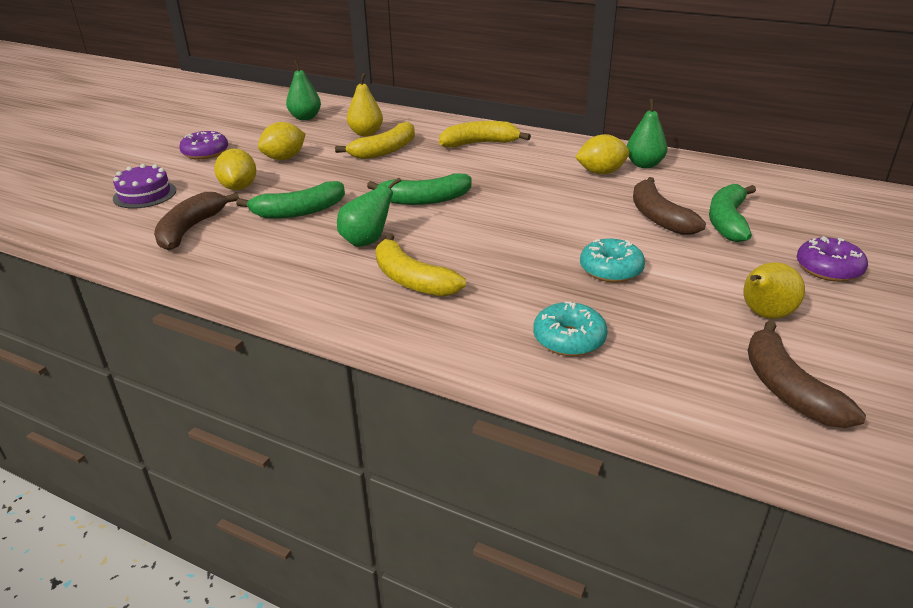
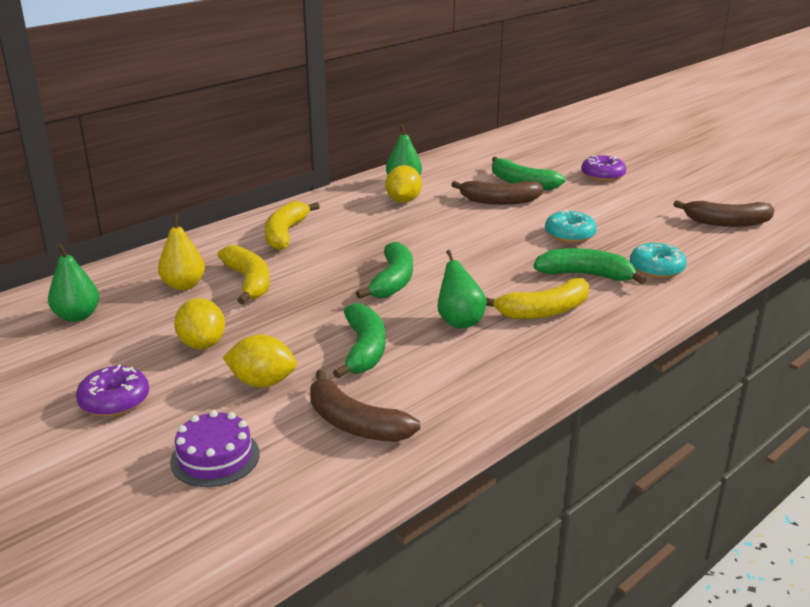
camera: 70 degrees left, 5 degrees down
yellow pear [743,262,805,319] -> none
none -> green banana [533,248,647,284]

